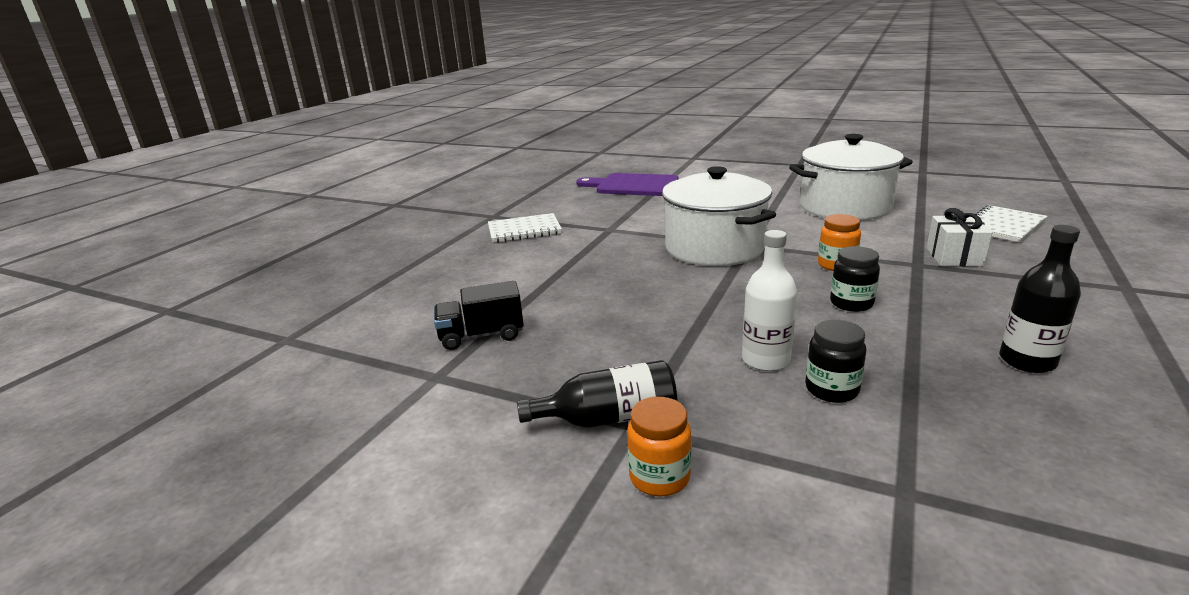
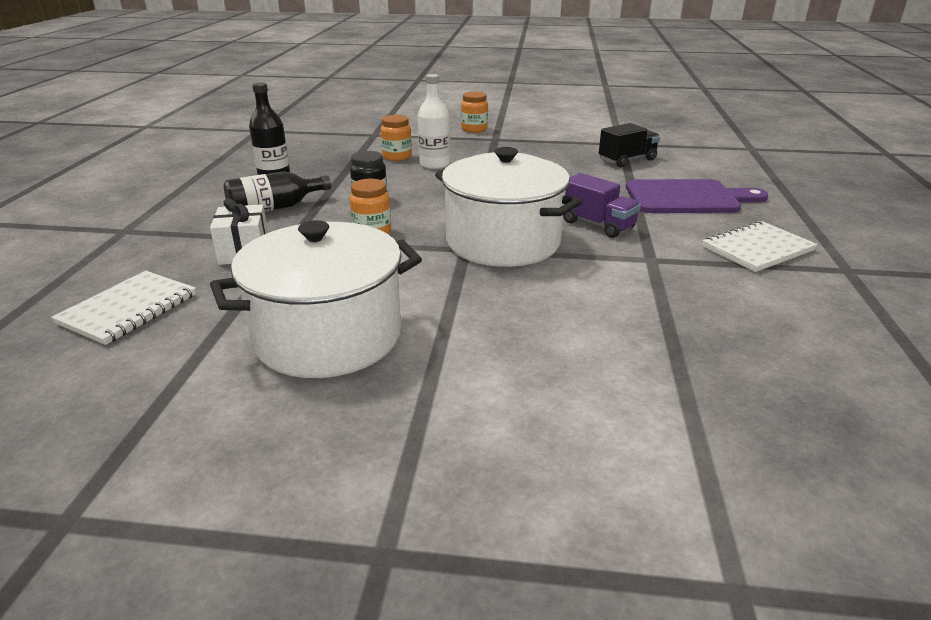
camera: 160 degrees right, 5 degrees up
black bottle [517,360,677,428] -> black bottle moved to [224,171,331,212]
purple cutting board [576,173,679,196] -> purple cutting board moved to [626,179,768,213]
black jar [805,320,866,403] -> orange jar [381,115,412,161]
none -> purple truck [563,173,641,238]

